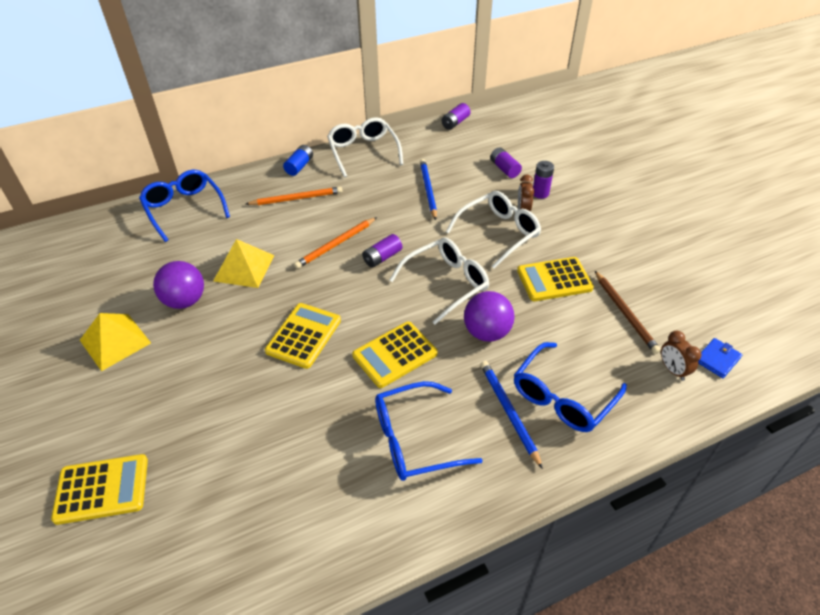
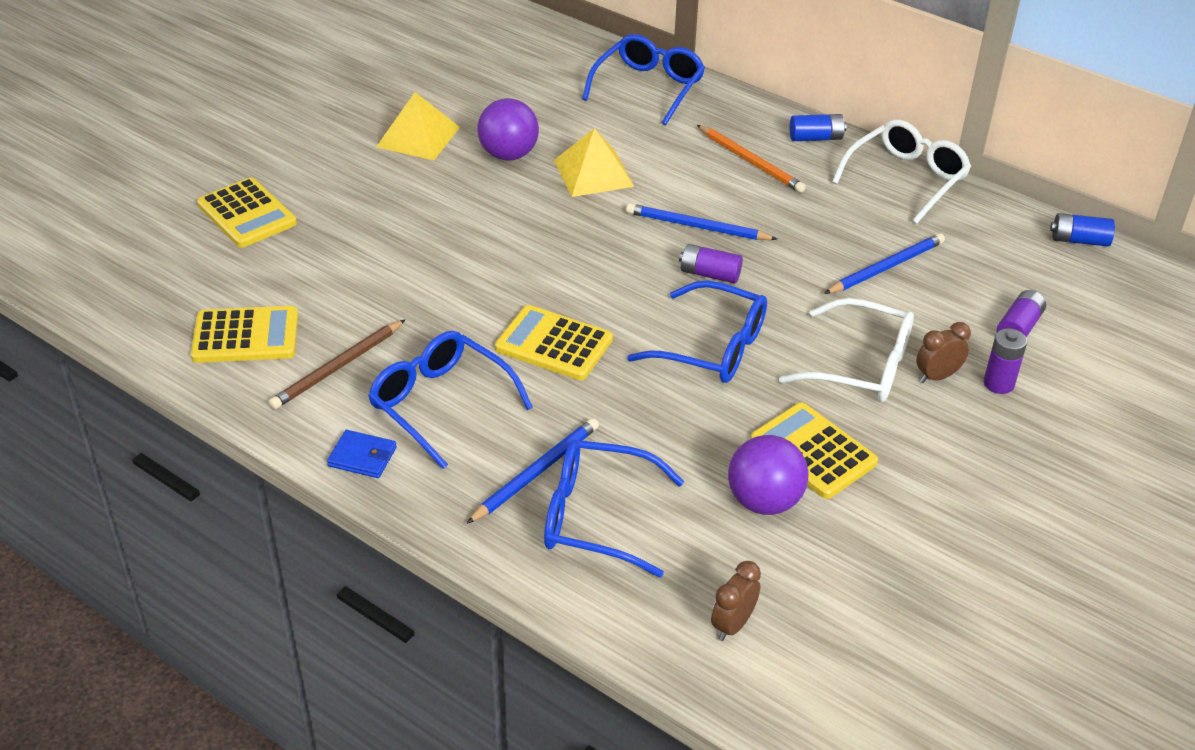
camera: 60 degrees right, 5 degrees down
yellow calculator [265,303,341,369] -> yellow calculator moved to [191,306,298,363]
orange pencil [294,217,377,269] -> blue pencil [626,203,777,240]
white glasses [389,237,489,325] -> blue glasses [627,280,767,383]
purple battery [442,103,471,130] -> blue battery [1050,213,1115,246]
purple ball [464,291,515,342] -> purple ball moved to [728,435,808,515]
brown pencil [595,271,661,354] -> brown pencil moved to [269,320,405,409]
blue wallet [698,338,743,378] -> blue wallet moved to [327,430,397,478]

